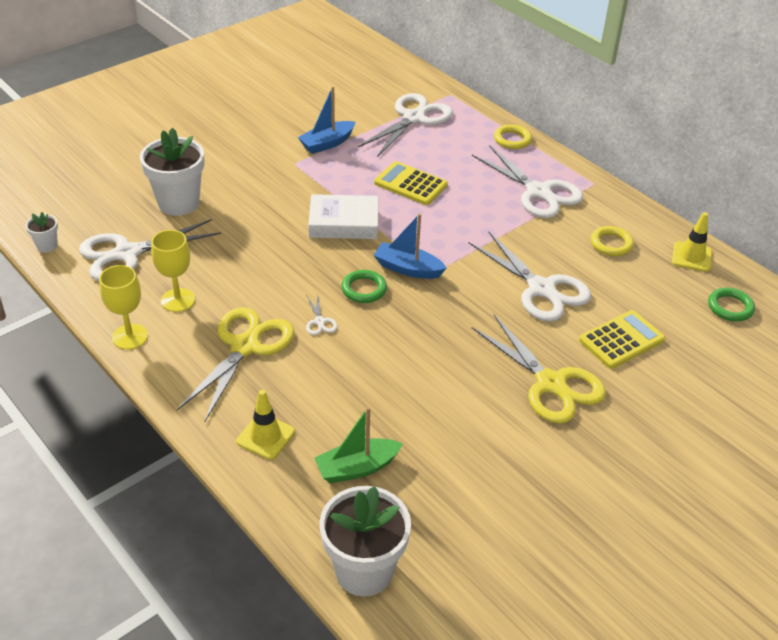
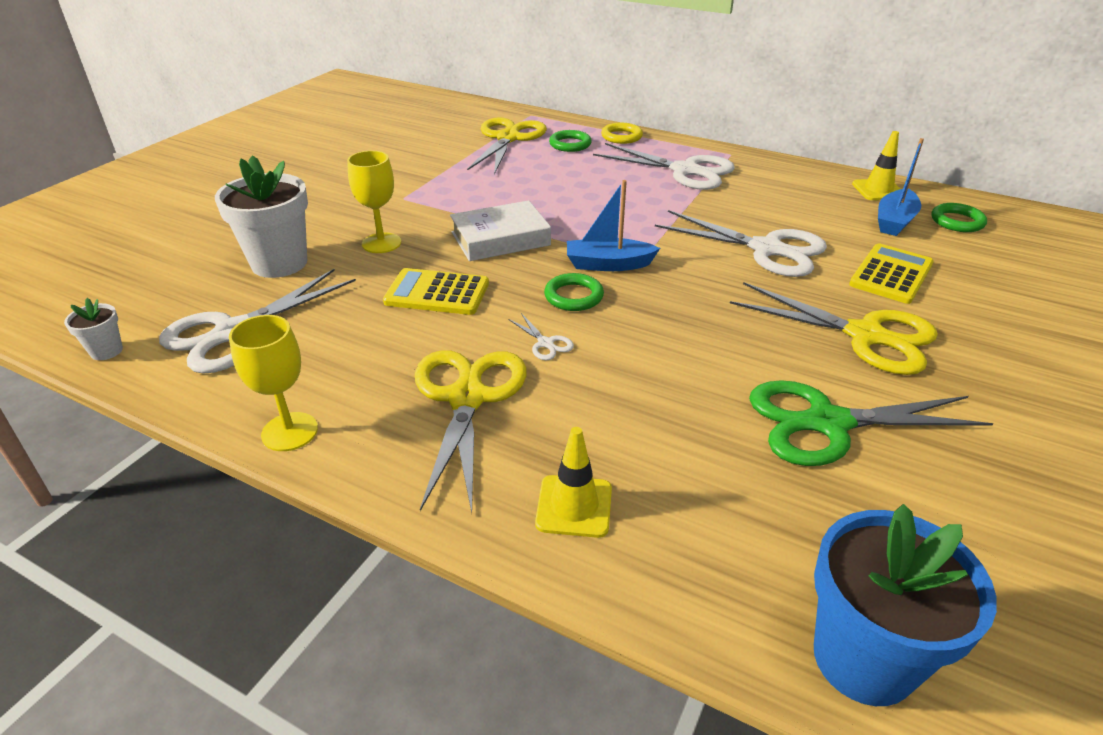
camera: 20 degrees left, 5 degrees down
yellow goblet [151,230,195,312] -> yellow goblet moved to [347,151,401,253]
blue boat [298,86,355,154] -> blue boat moved to [878,138,924,236]
green boat [314,407,403,483] -> none
white flower pot [320,486,411,596] -> blue flower pot [814,504,997,706]
white scissors [358,93,453,157] -> yellow scissors [467,117,547,175]
yellow calculator [374,161,448,205] -> yellow calculator moved to [383,268,489,315]
yellow ring [591,226,634,256] -> none
none -> green ring [549,130,592,152]
none -> green scissors [749,380,994,466]

